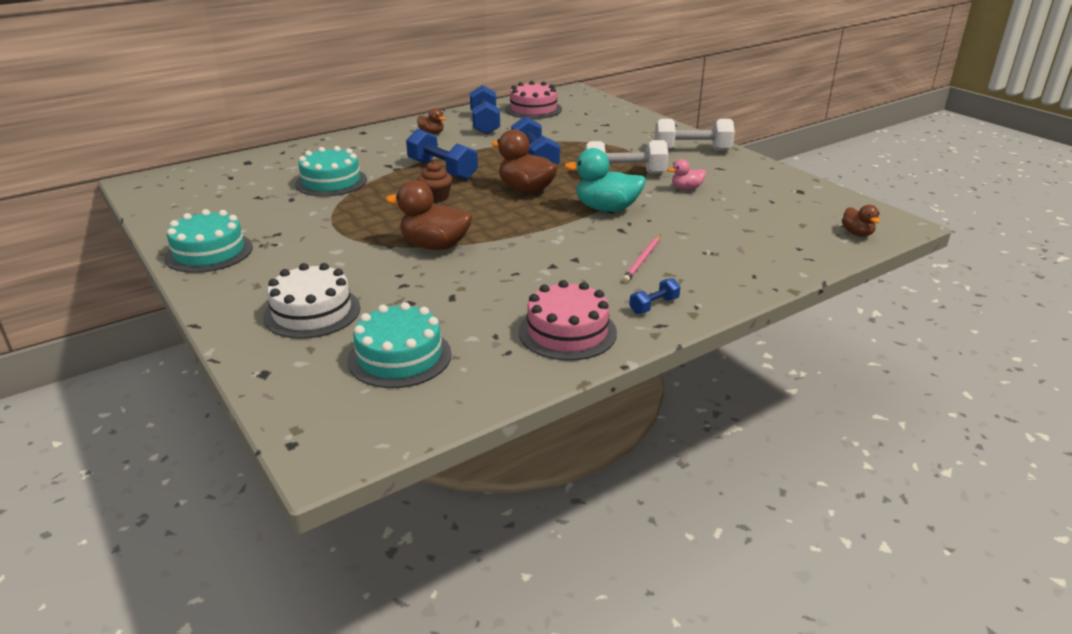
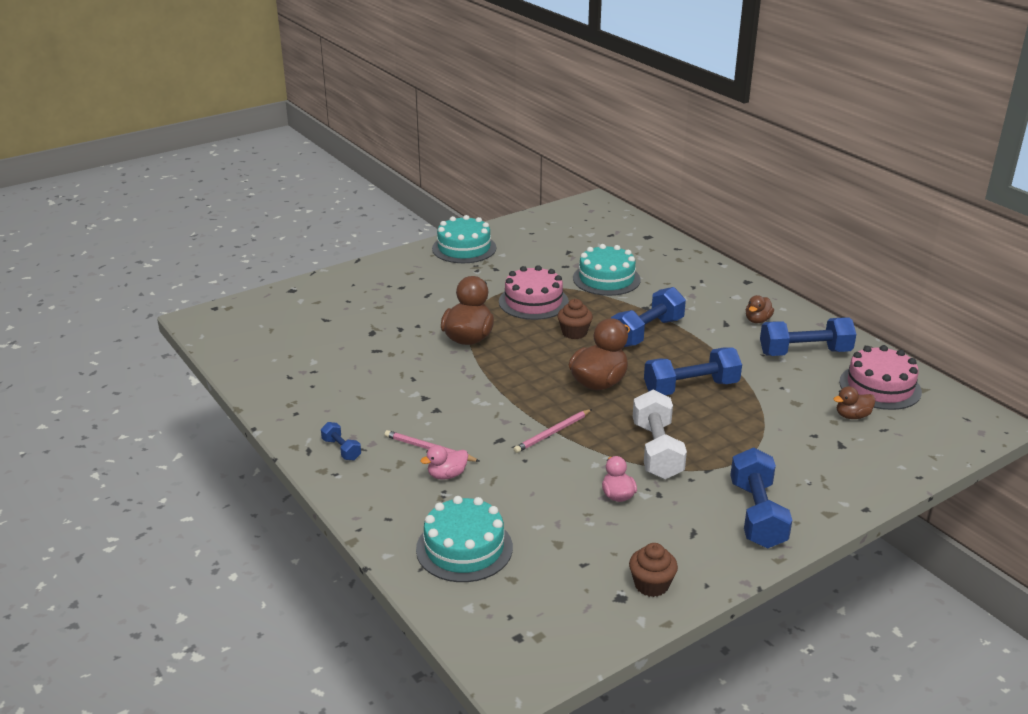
camera: 90 degrees right, 0 degrees up
white cake [263,263,360,339] -> none
turquoise cake [347,302,451,388] -> turquoise cake moved to [416,496,513,582]
pink cake [519,280,617,361] -> pink cake moved to [499,265,569,320]
turquoise duck [564,148,646,212] -> pink pencil [514,409,592,453]
white dumbbell [655,119,735,151] -> blue dumbbell [730,448,792,548]
brown duck [842,205,880,237] -> brown duck moved to [833,386,876,419]
none -> pink duck [420,445,468,480]
none -> brown cupcake [629,543,678,597]

